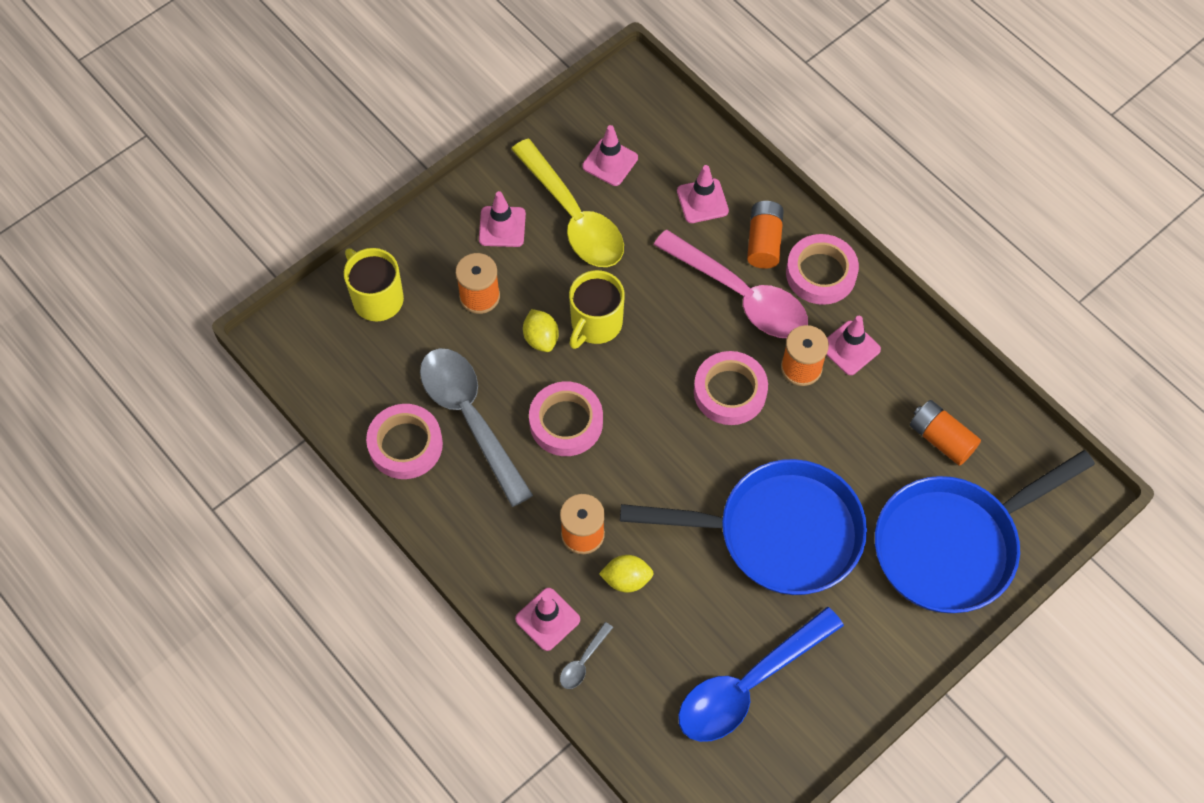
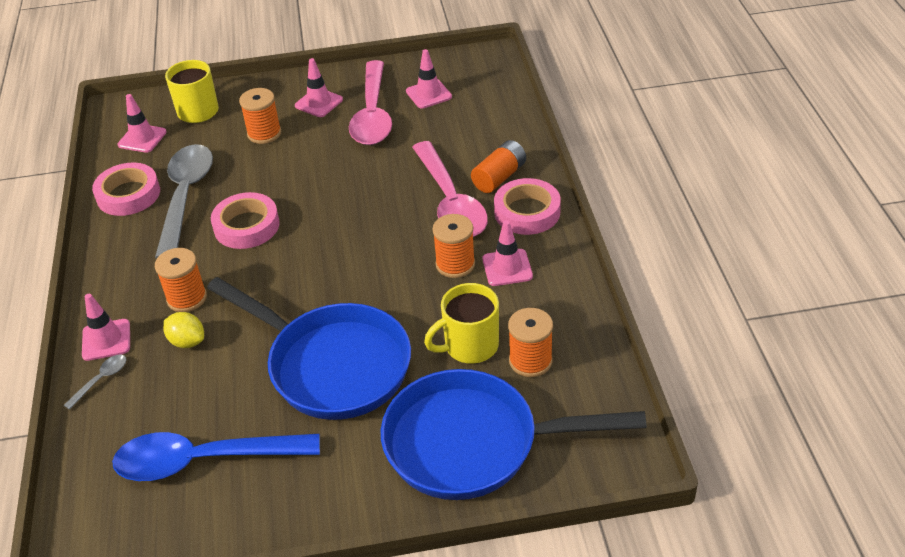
camera: 35 degrees right, 20 degrees down
yellow spoon [511,139,624,267] -> pink spoon [349,60,392,145]
yellow lemon [523,309,559,352] -> none
grey spoon [560,622,613,689] -> grey spoon turned 150 degrees clockwise [64,355,126,410]
yellow mug [569,270,625,349] -> yellow mug moved to [424,283,499,364]
pink traffic cone [677,165,729,223] -> pink traffic cone moved to [118,94,167,153]
pink tape [694,351,768,425] -> none
orange battery [910,400,981,466] -> orange spool [508,308,553,377]

